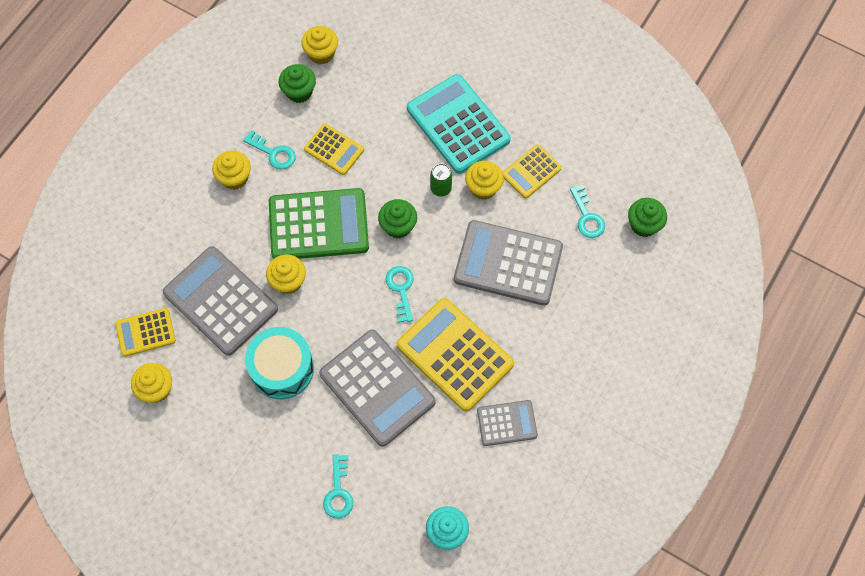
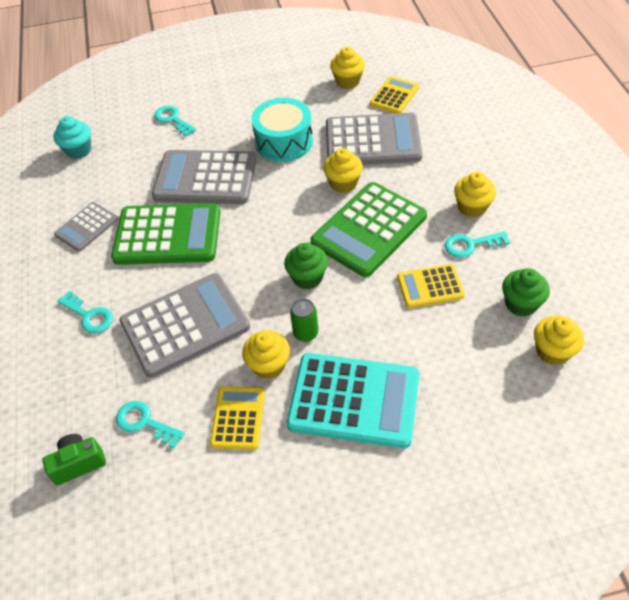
camera: 140 degrees right, 15 degrees down
turquoise key [385,266,414,323] -> turquoise key moved to [58,291,113,334]
yellow calculator [397,298,514,411] -> green calculator [111,203,221,265]
green cupcake [628,198,667,237] -> green camera [42,434,106,485]

